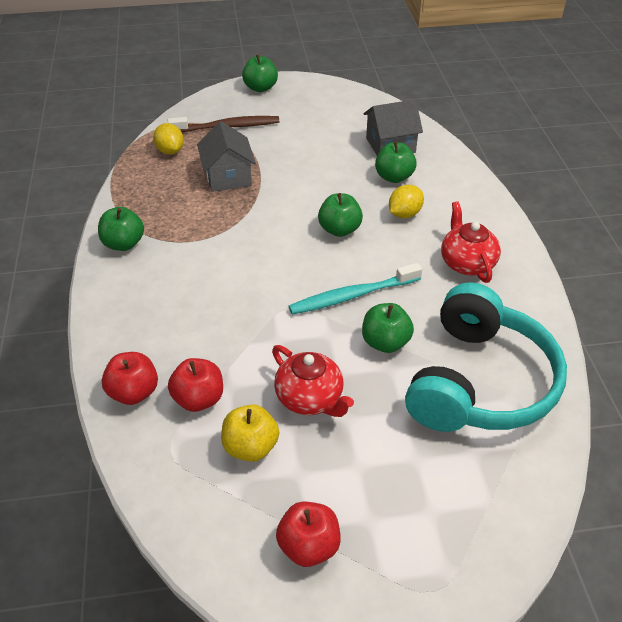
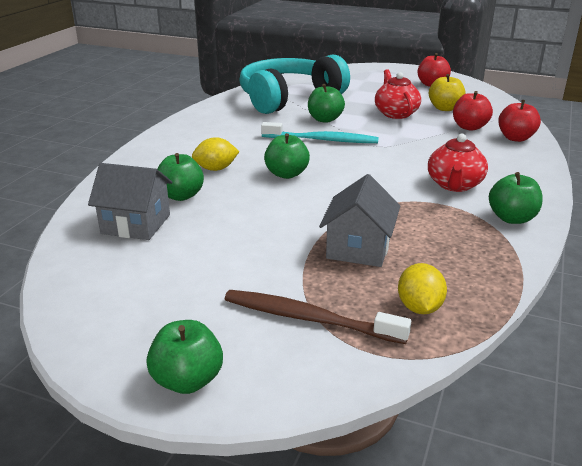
camera: 150 degrees left, 15 degrees down
red teapot [441,201,501,283] -> red teapot moved to [428,134,488,192]

